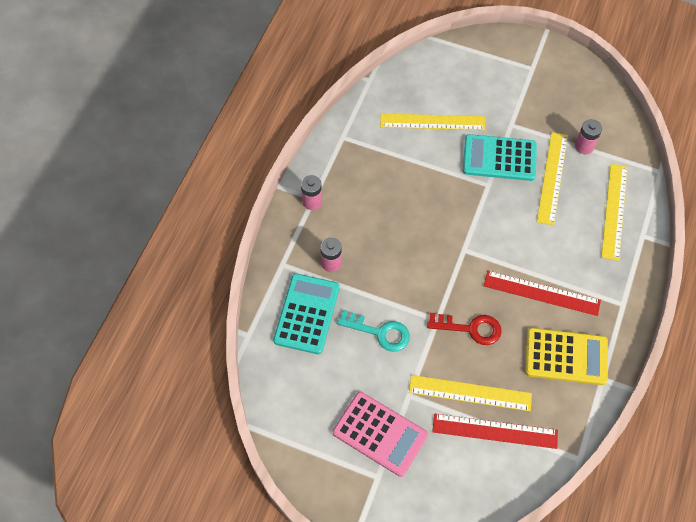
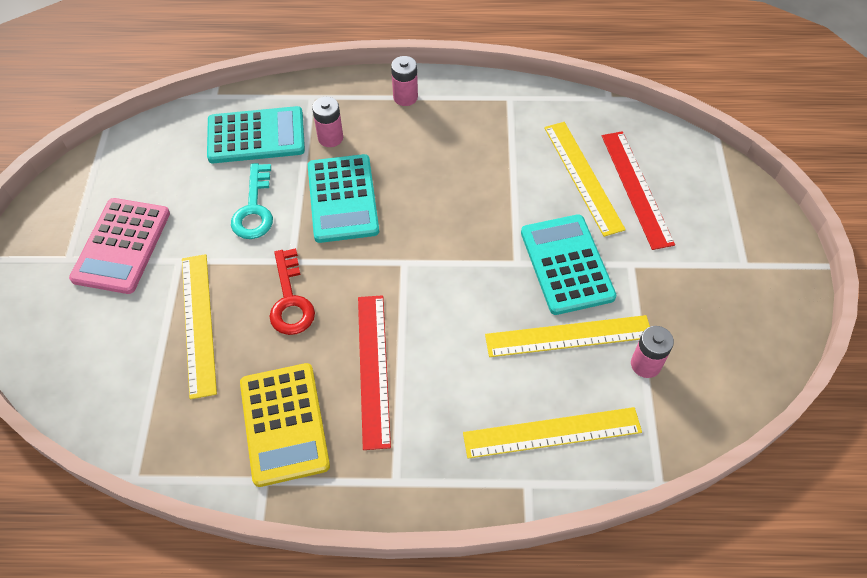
camera: 70 degrees right, 5 degrees down
red ruler [432,414,558,449] -> red ruler moved to [602,131,675,250]
none -> turquoise calculator [308,154,379,243]

